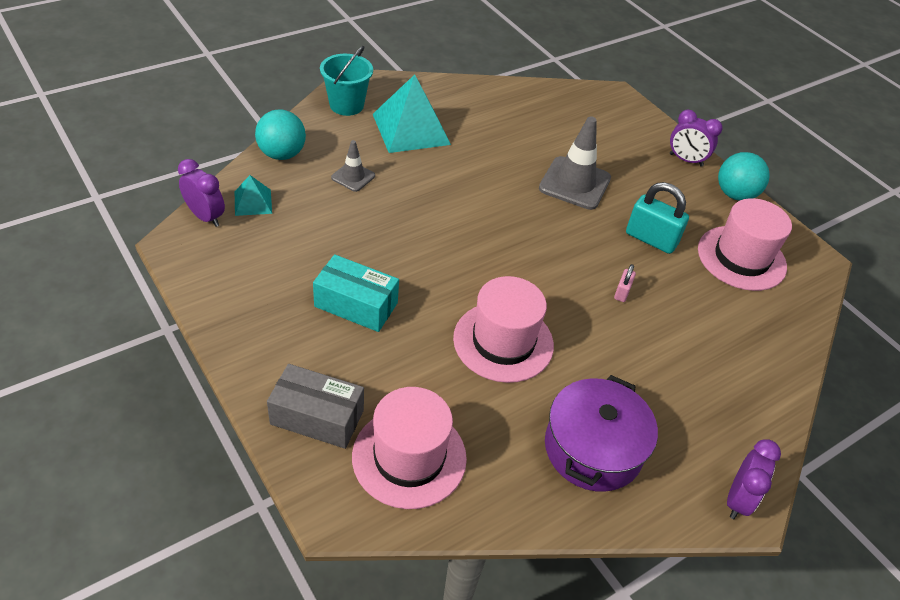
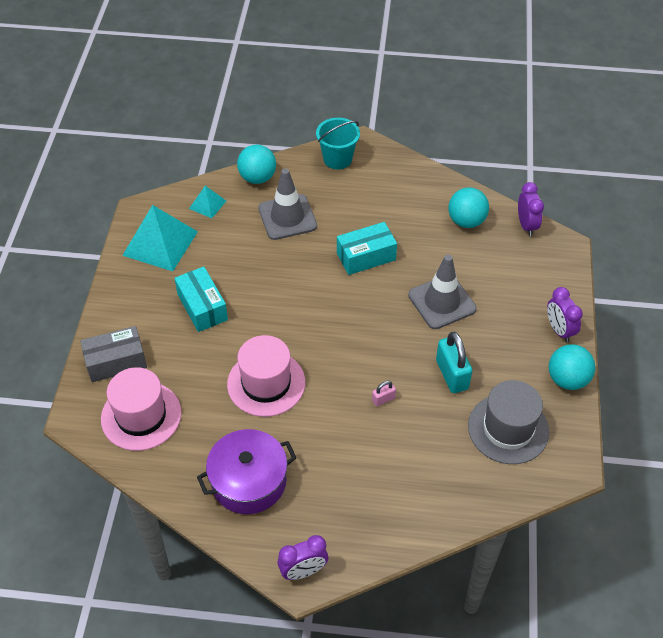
camera: 45 degrees right, 5 degrees up
purple clock [178,159,225,227] -> purple clock moved to [518,182,544,236]
grey box [267,364,364,449] -> grey box turned 75 degrees counterclockwise [80,326,147,382]
grey traffic cone [331,140,375,192] -> grey traffic cone [258,169,317,240], size x1.84
turquoise pyramid [373,75,451,153] -> turquoise pyramid moved to [122,205,198,271]
pink hat [698,198,792,291] -> grey hat [468,380,549,464]
none -> turquoise box [337,222,397,275]
none -> turquoise ball [449,187,489,228]

